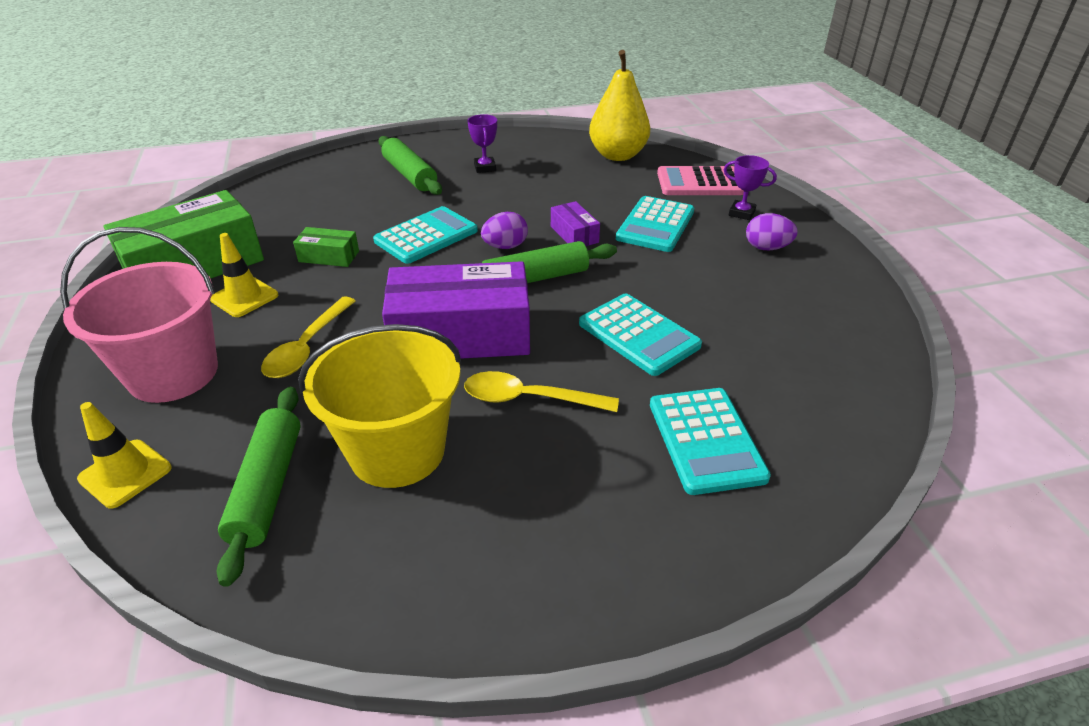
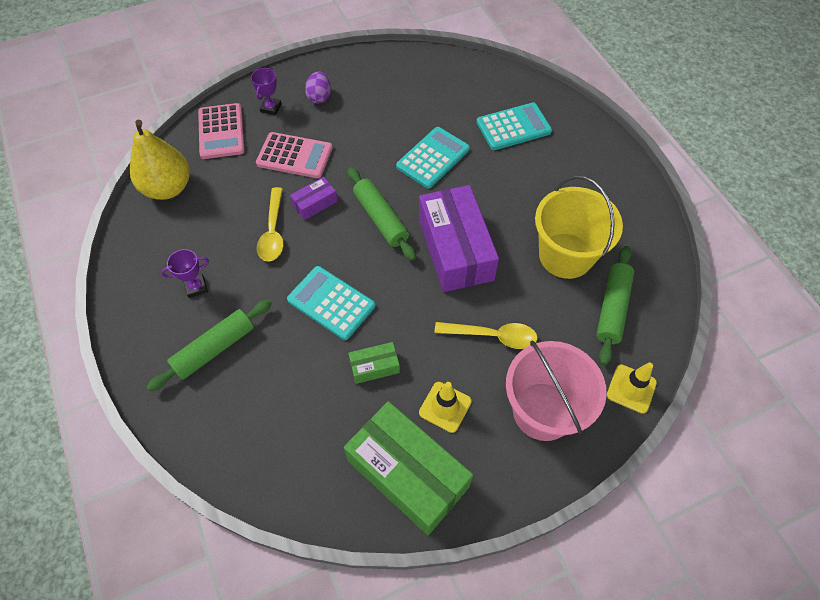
camera: 100 degrees left, 20 degrees up
green rolling pin [216,387,301,587] -> green rolling pin turned 60 degrees counterclockwise [596,246,634,365]
green box [293,227,359,267] -> green box turned 75 degrees clockwise [348,342,400,384]
yellow spoon [464,371,619,412] -> yellow spoon moved to [257,187,284,262]
purple egg [481,212,528,249] -> none
turquoise calculator [616,196,694,252] -> pink calculator [256,132,333,178]

